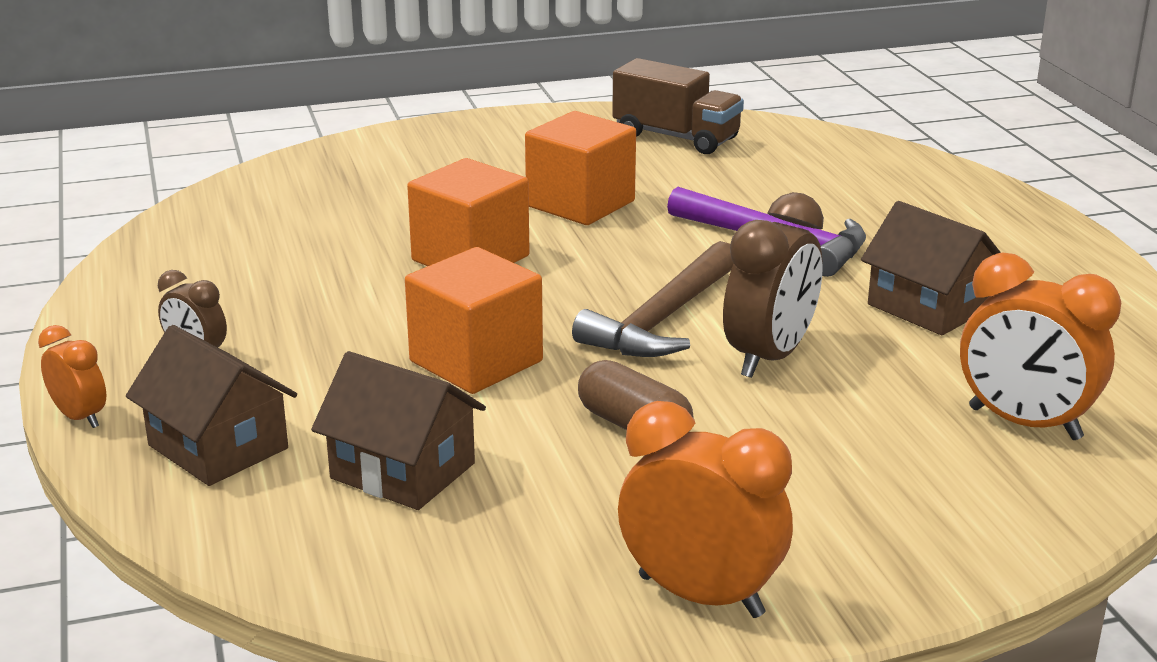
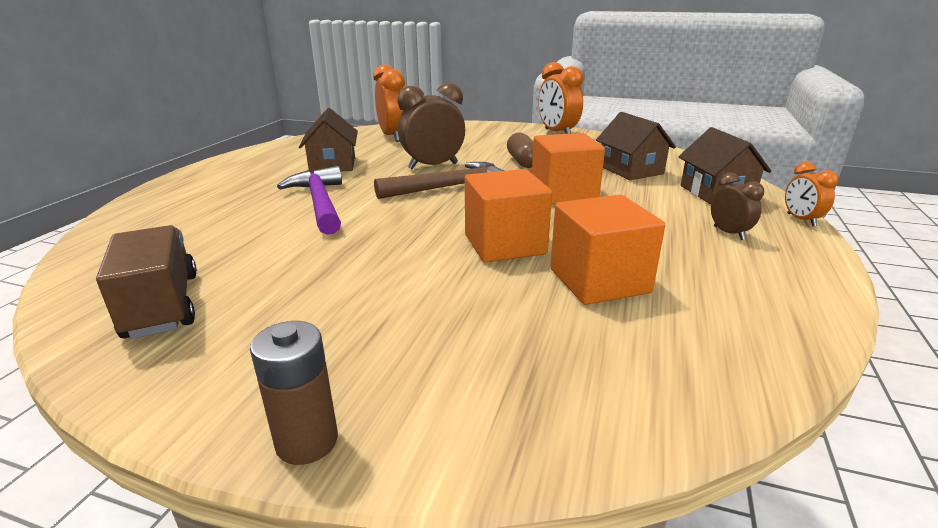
camera: 145 degrees left, 0 degrees up
orange cube [525,111,636,225] -> orange cube moved to [550,195,665,305]
none -> brown battery [250,321,338,465]

